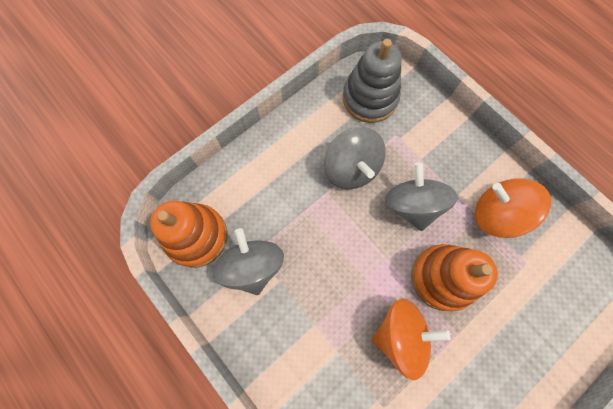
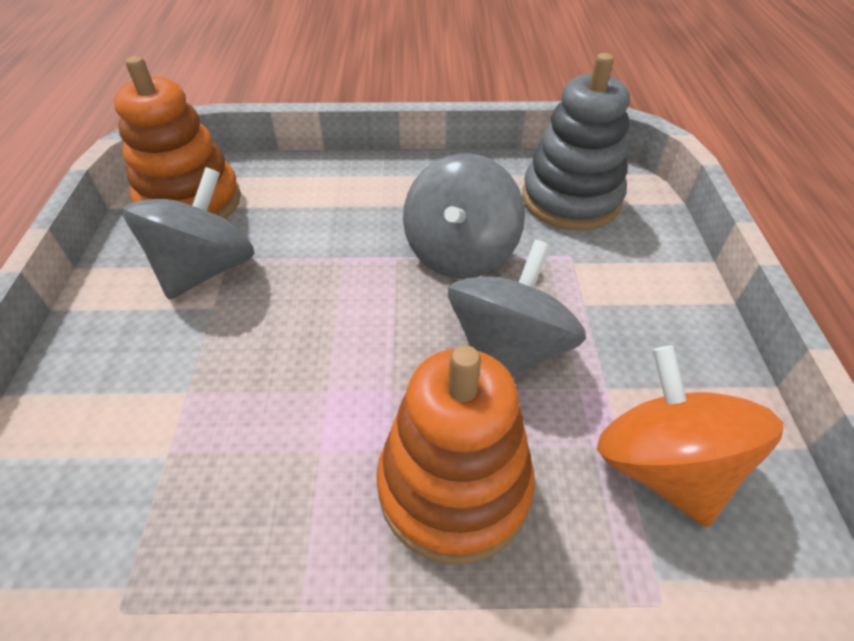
camera: 40 degrees right, 25 degrees down
orange spinning top [372,298,450,380] -> none

